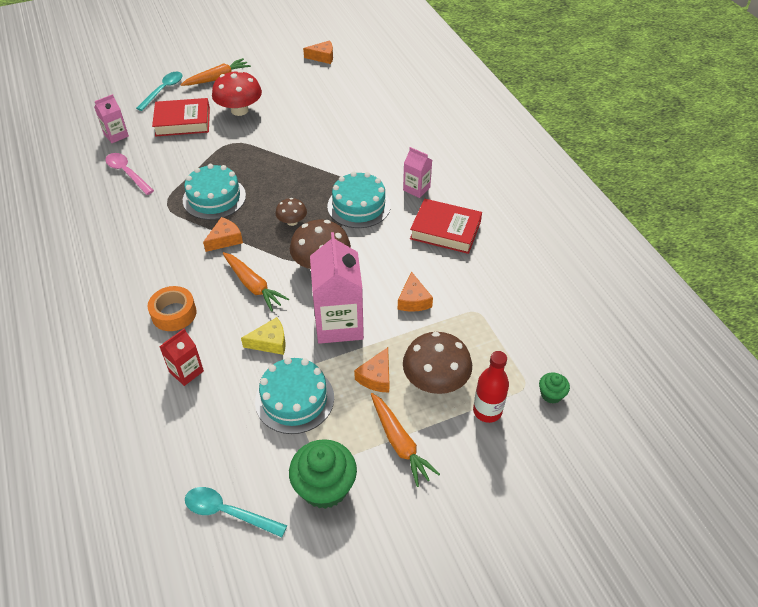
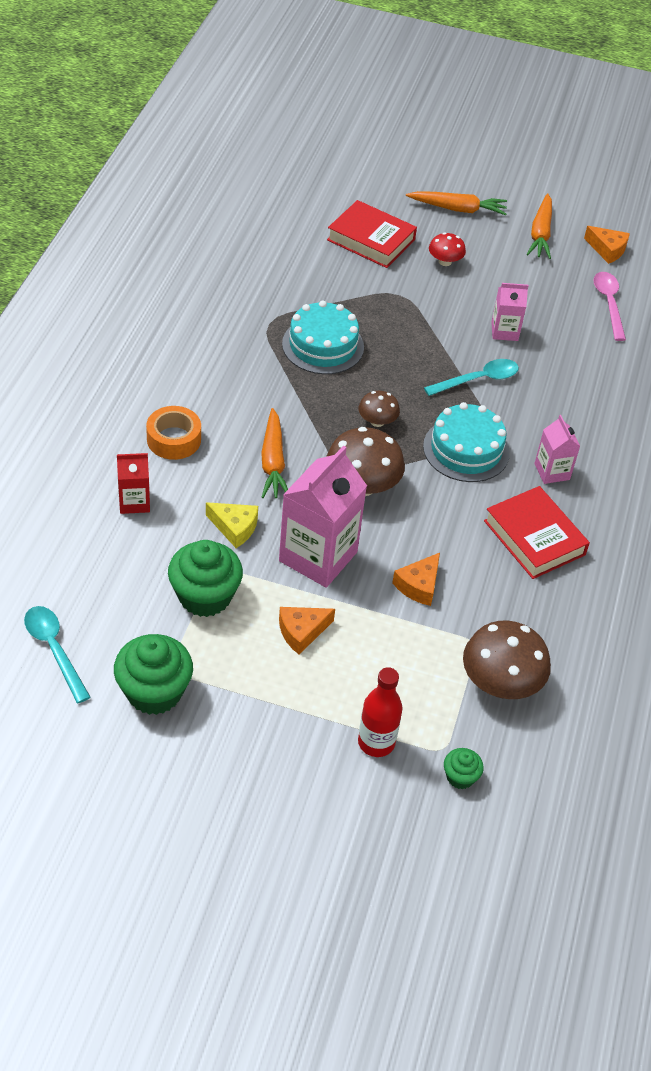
camera: 35 degrees right, 0 degrees up
pink carton [94,94,129,143] -> pink carton moved to [491,283,529,341]
pink spoon [105,153,154,195] -> pink spoon moved to [593,272,626,341]
turquoise spoon [136,72,183,111] -> turquoise spoon moved to [424,359,519,396]
orange cheese [203,217,243,252] -> none
red mushroom [212,70,262,116] -> red mushroom [429,233,466,266], size x0.55
turquoise cake [255,357,334,434] -> green cupcake [168,540,243,617]
orange carrot [371,393,440,487] -> orange carrot moved to [527,193,552,259]
brown mushroom [403,332,472,394] -> brown mushroom moved to [463,621,551,699]

